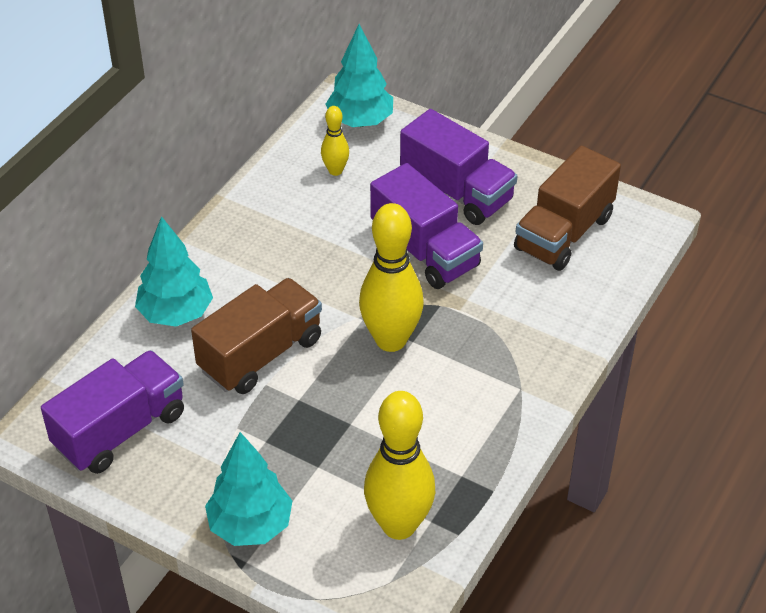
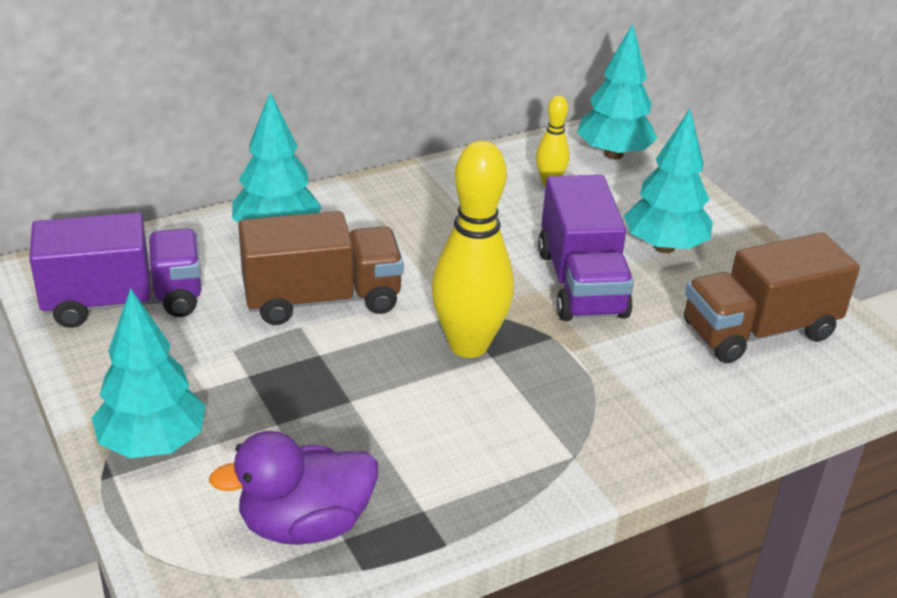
camera: 30 degrees right, 10 degrees down
yellow bowling pin [364,391,435,540] -> purple duck [209,431,378,545]
purple truck [400,109,517,225] -> turquoise tree [624,109,713,253]

